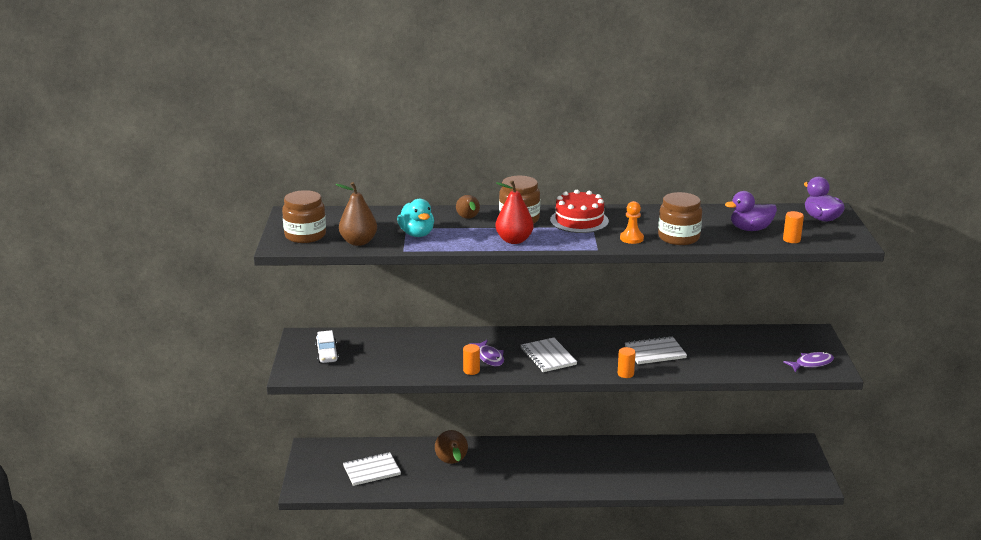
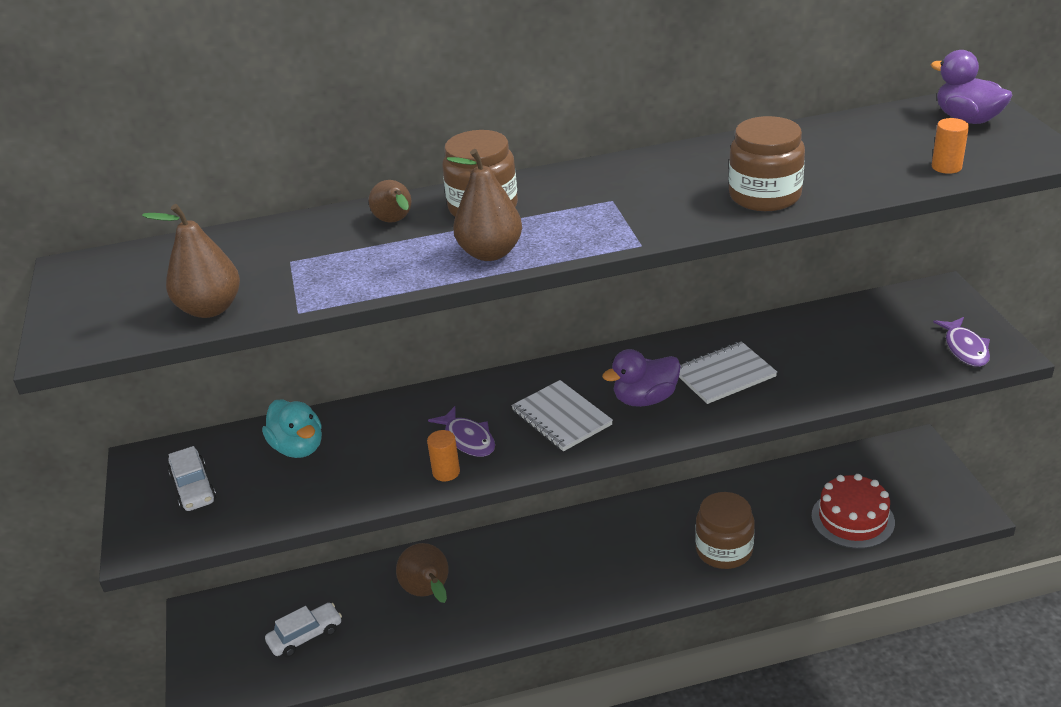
camera: 10 degrees left, 10 degrees up
brown jar [282,190,326,243] -> brown jar moved to [695,492,755,569]
white notebook [343,452,401,486] -> white car [265,603,342,657]
turquoise duck [397,199,434,237] -> turquoise duck moved to [262,399,322,458]
red pear [495,180,534,244] -> brown pear [447,149,522,261]
red cake [550,190,609,233] -> red cake moved to [811,474,895,549]
orange cylinder [618,347,636,378] -> none
orange pawn [620,201,644,244] -> none
purple duck [725,191,777,231] -> purple duck moved to [602,349,681,407]
purple fish [783,352,834,372] -> purple fish turned 120 degrees clockwise [933,317,990,367]

